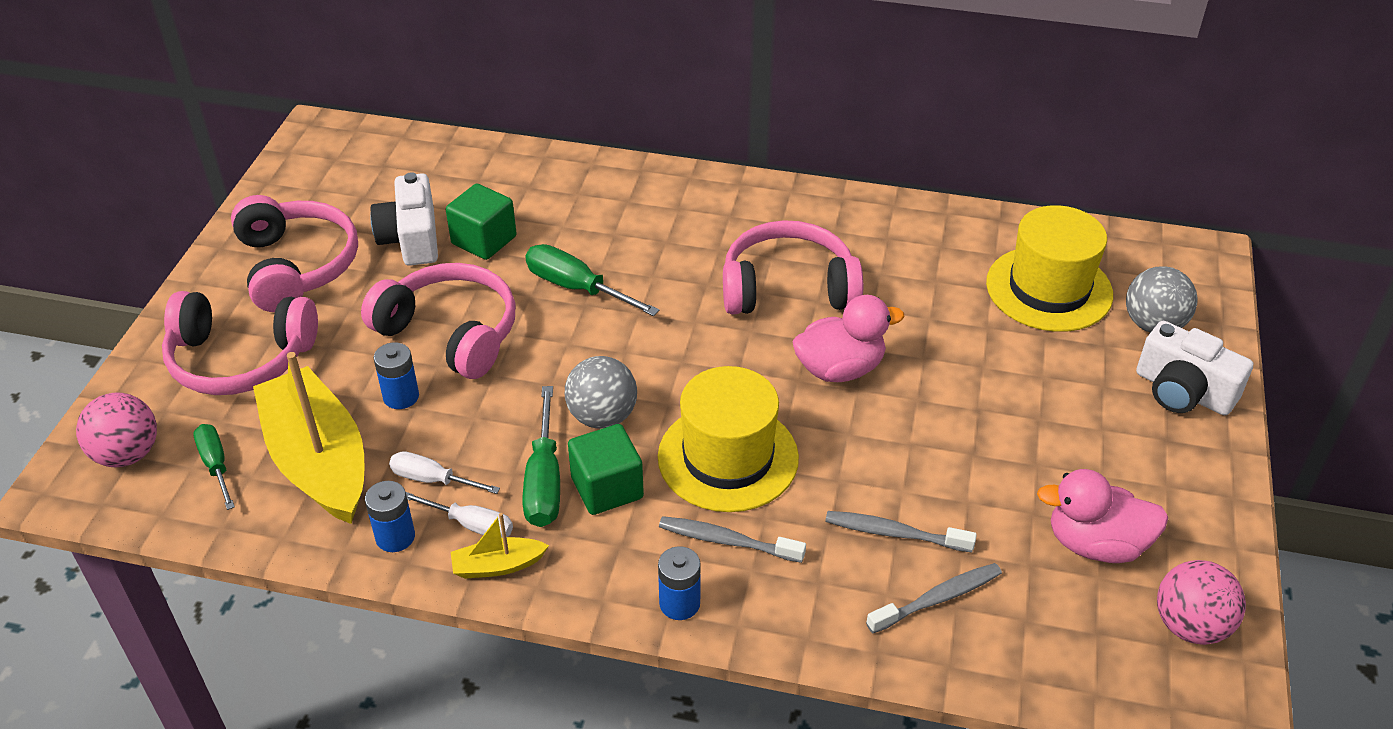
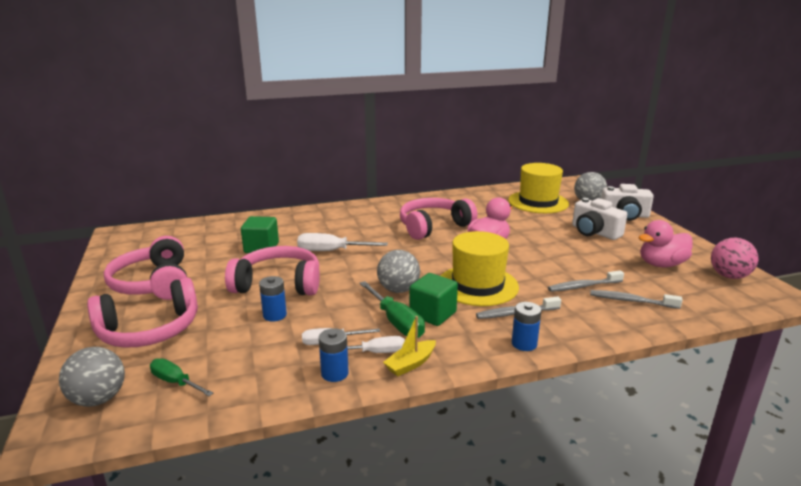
camera: 30 degrees left, 20 degrees down
pink ball [76,393,157,467] -> grey ball [59,347,125,407]
pink headphones [231,195,358,312] -> pink headphones turned 150 degrees counterclockwise [104,236,187,300]
yellow boat [253,352,364,524] -> none
white camera [370,172,438,266] -> white camera moved to [572,198,627,240]
green screwdriver [525,244,659,316] -> white screwdriver [297,233,388,251]
grey toothbrush [866,563,1002,633] -> grey toothbrush turned 105 degrees counterclockwise [590,290,683,309]

